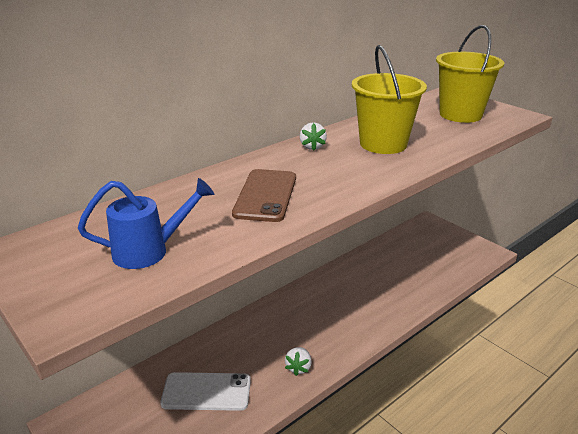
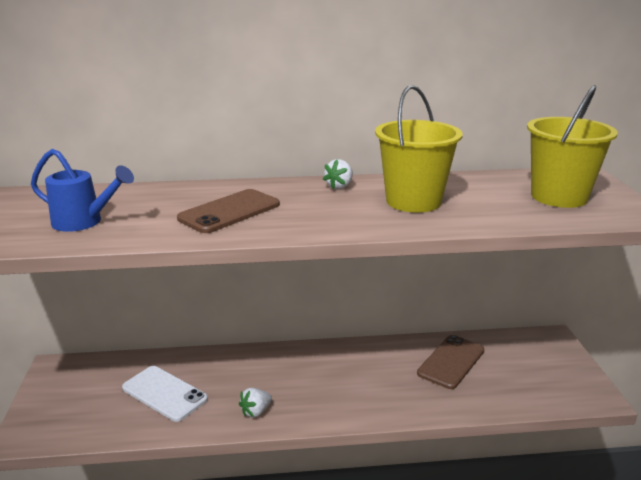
camera: 35 degrees right, 5 degrees down
none -> brown phone [417,335,484,389]

